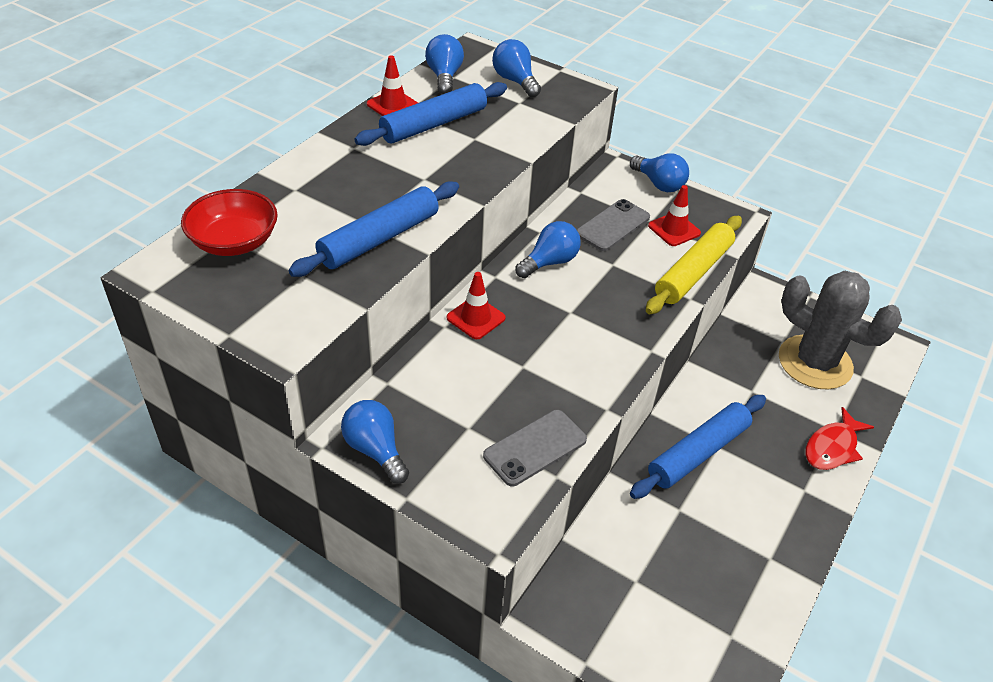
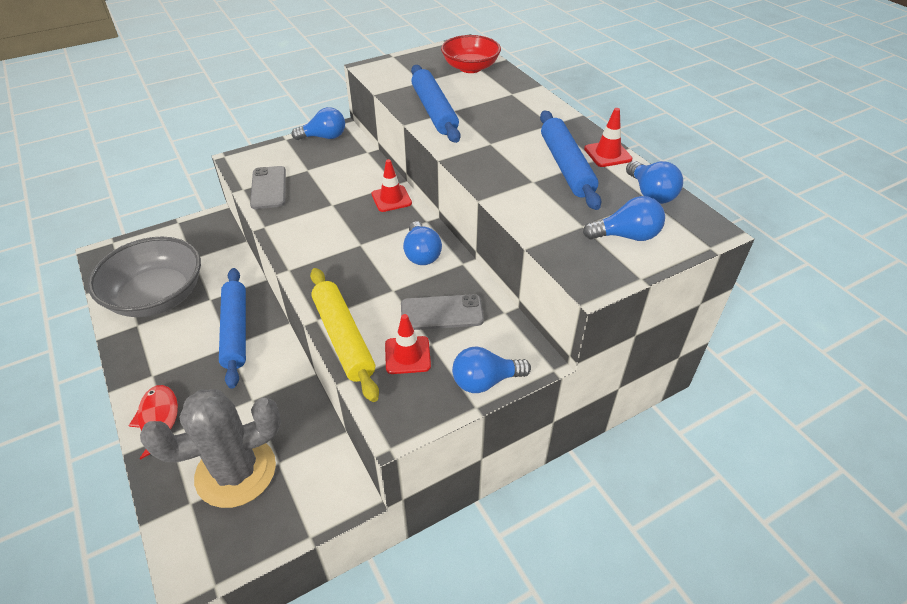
camera: 120 degrees right, 0 degrees up
blue light bulb [425,34,464,94] -> blue light bulb turned 45 degrees clockwise [626,161,683,204]
grey phone [577,199,650,251] -> grey phone turned 75 degrees counterclockwise [401,294,484,330]
none -> grey bowl [88,237,201,317]

